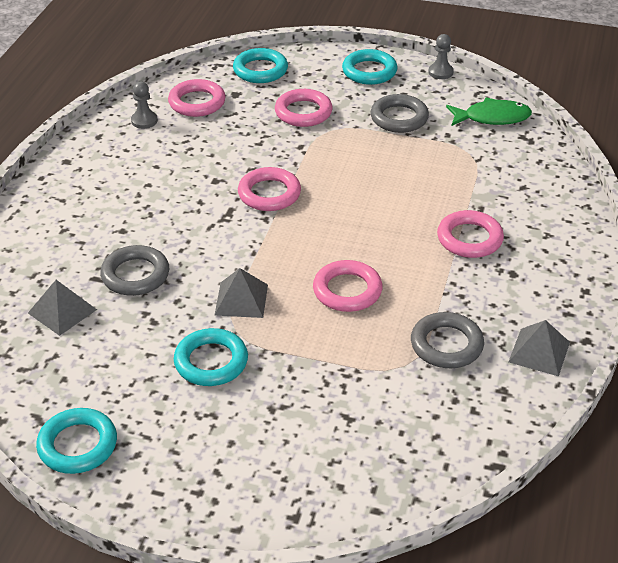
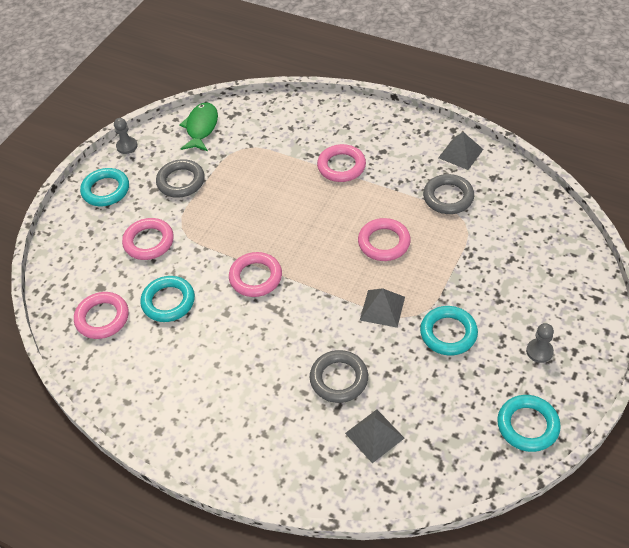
camera: 75 degrees left, 10 degrees up
grey pawn [131,81,158,129] -> grey pawn moved to [526,323,554,363]
turquoise ring [233,48,288,83] -> turquoise ring moved to [140,276,195,322]

